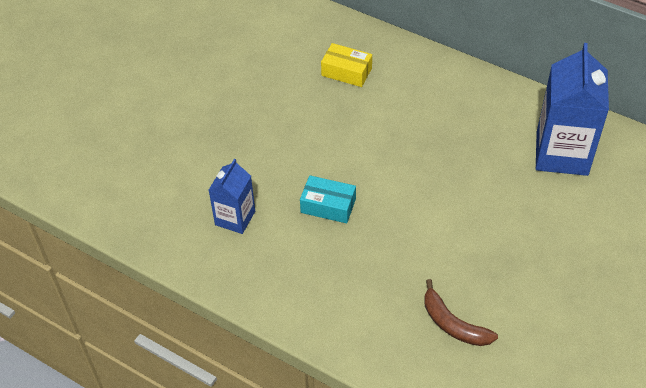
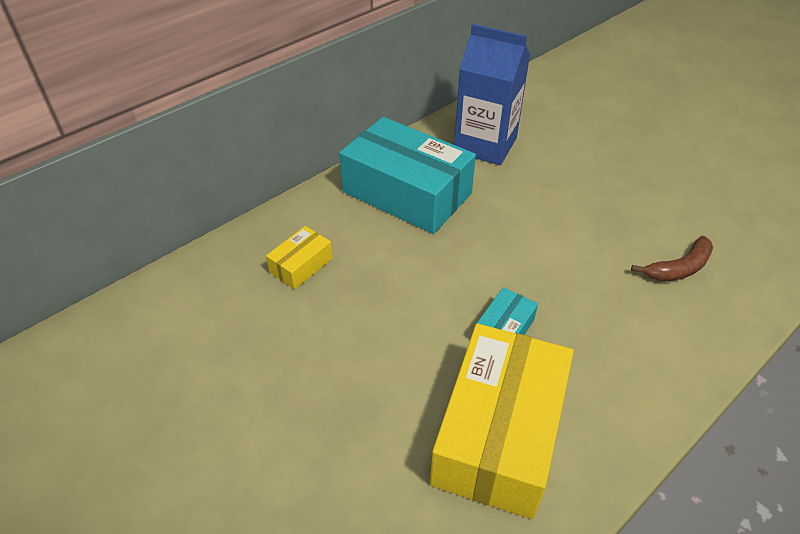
camera: 75 degrees left, 5 degrees down
blue carton [209,159,255,234] -> yellow box [430,323,574,519]
none -> turquoise box [339,117,476,234]

